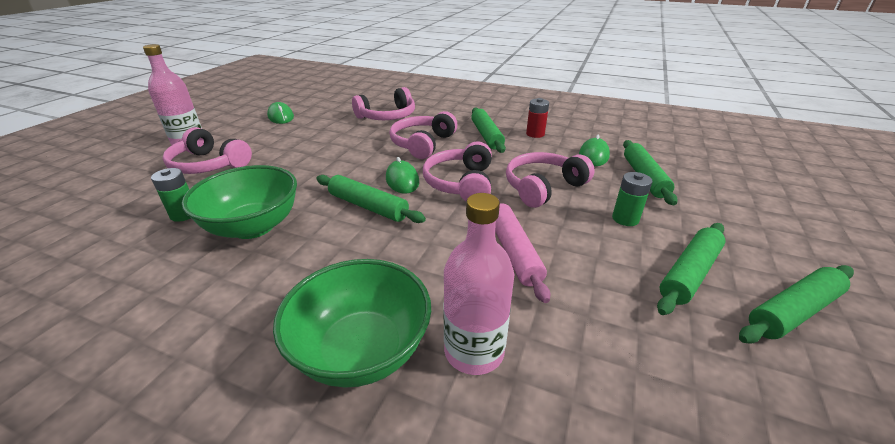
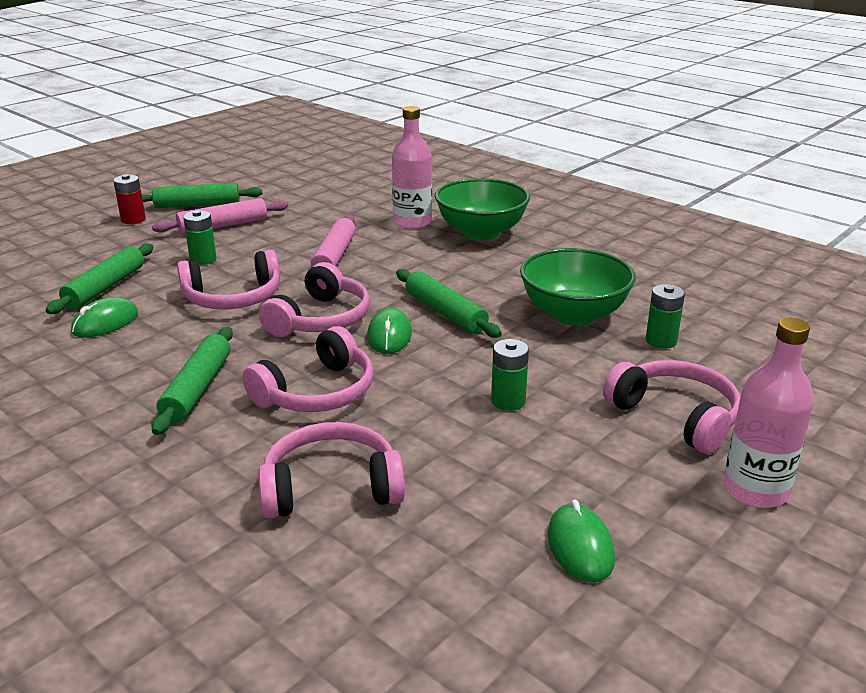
camera: 160 degrees left, 5 degrees down
red battery [526,98,549,138] -> red battery moved to [113,174,146,224]
green rolling pin [657,223,726,315] -> pink rolling pin [152,198,288,234]
none -> green battery [491,339,529,411]

